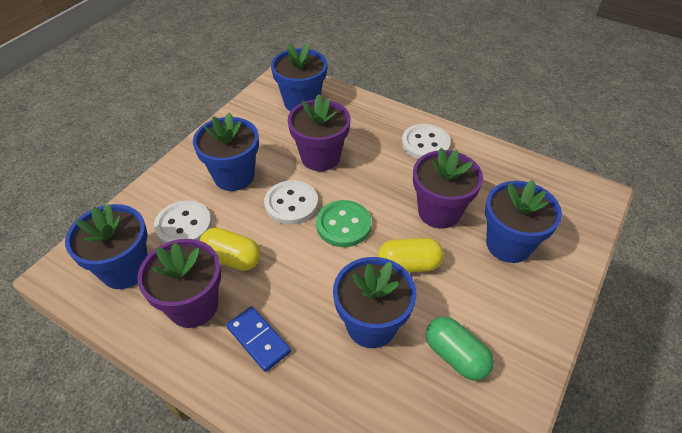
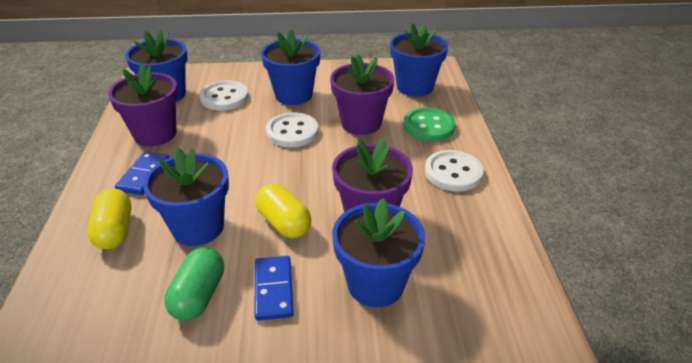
camera: 55 degrees right, 10 degrees down
yellow capsule [200,228,261,271] -> yellow capsule moved to [87,188,131,249]
green button [316,200,372,247] -> green button moved to [403,107,456,141]
none -> blue domino [254,256,294,321]

